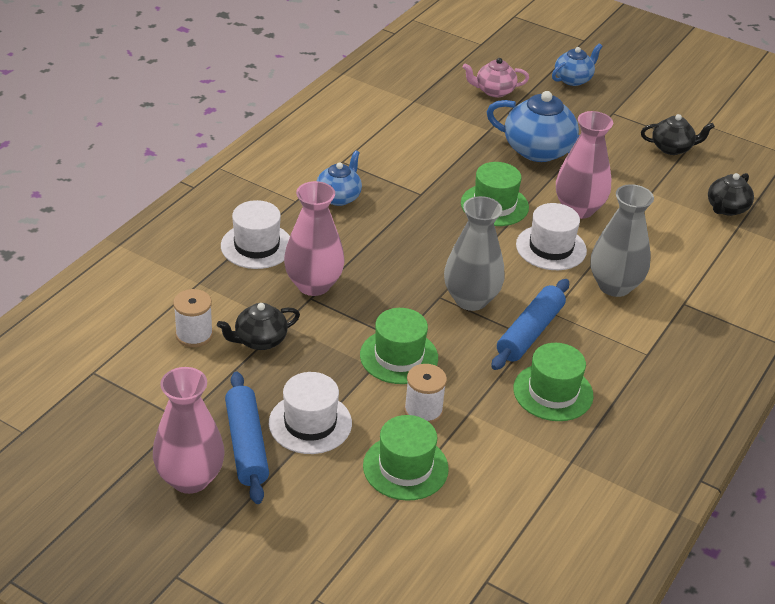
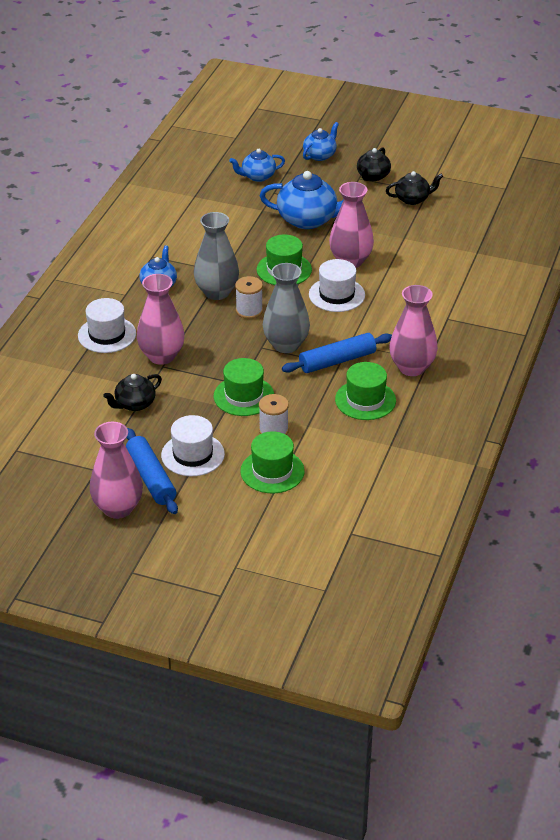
camera: 10 degrees left, 0 degrees up
white spool [173,289,213,347] -> white spool moved to [235,276,263,319]
pink teapot [463,58,529,97] -> blue teapot [229,149,285,182]
blue rolling pin [491,279,569,370] -> blue rolling pin turned 45 degrees clockwise [282,333,392,373]
grey vase [591,184,654,297] -> grey vase moved to [194,212,239,300]
black teapot [708,173,754,216] -> black teapot moved to [357,148,391,181]
none -> pink vase [389,285,438,376]

